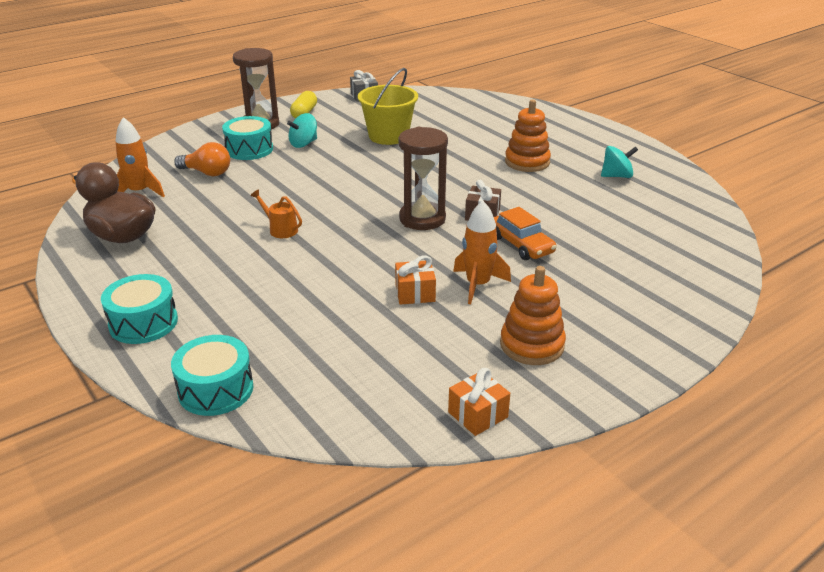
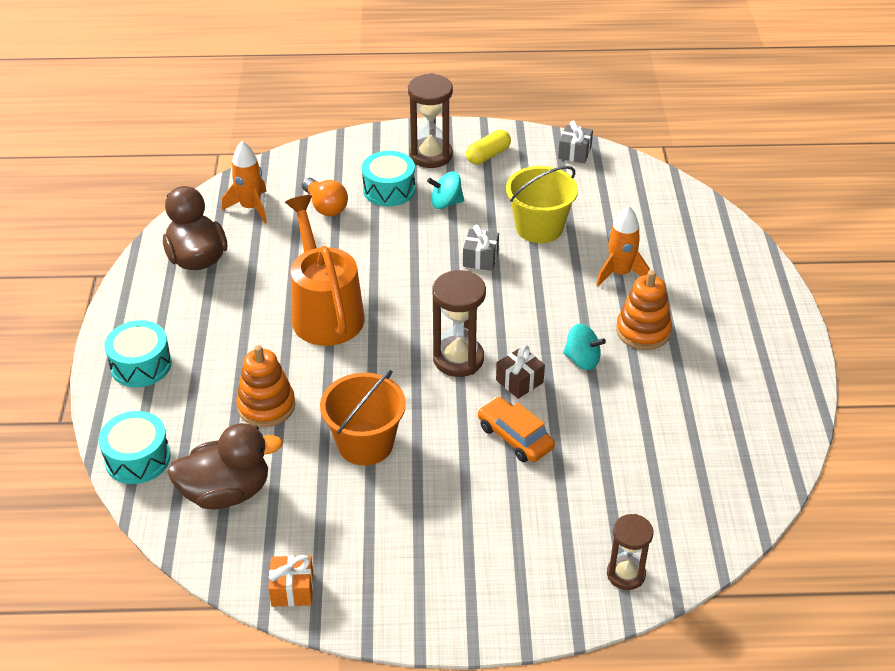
camera: 35 degrees right, 10 degrees up
orange watering can [250,189,302,238] -> orange watering can [285,195,365,346], size x2.49
orange gift [395,255,436,305] -> orange bucket [320,370,406,466]
orange rocket [453,201,511,304] -> orange rocket moved to [596,206,650,286]
orange car [494,207,557,260] -> orange car turned 135 degrees clockwise [478,397,555,462]
orange stacking toy [500,266,566,365] -> orange stacking toy moved to [236,345,295,427]
turquoise spinning top [601,146,638,178] -> turquoise spinning top moved to [563,324,606,370]
none -> brown duck [167,423,283,509]
none -> grey gift [463,224,499,271]
none -> brown hourglass [607,514,653,590]

